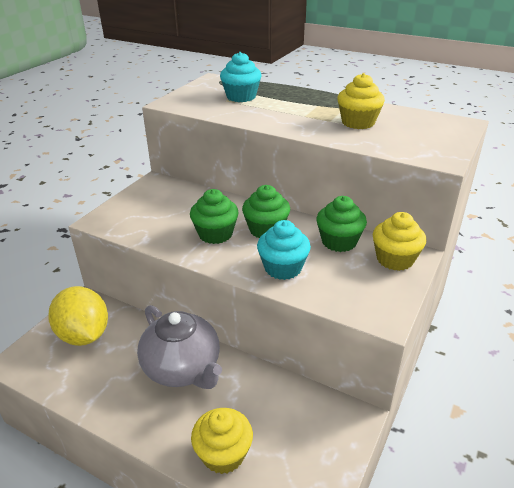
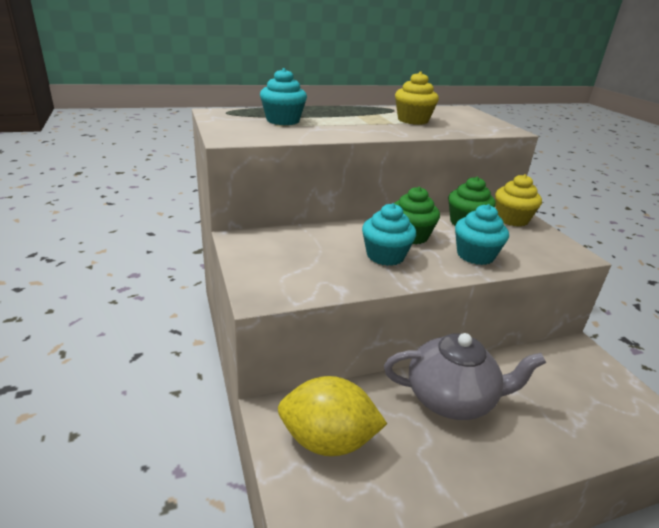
camera: 50 degrees left, 5 degrees down
green cupcake [190,189,239,244] -> turquoise cupcake [362,203,416,266]
yellow cupcake [191,408,253,474] -> none

